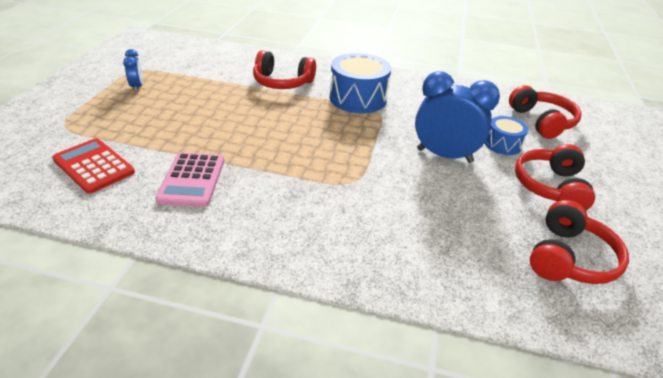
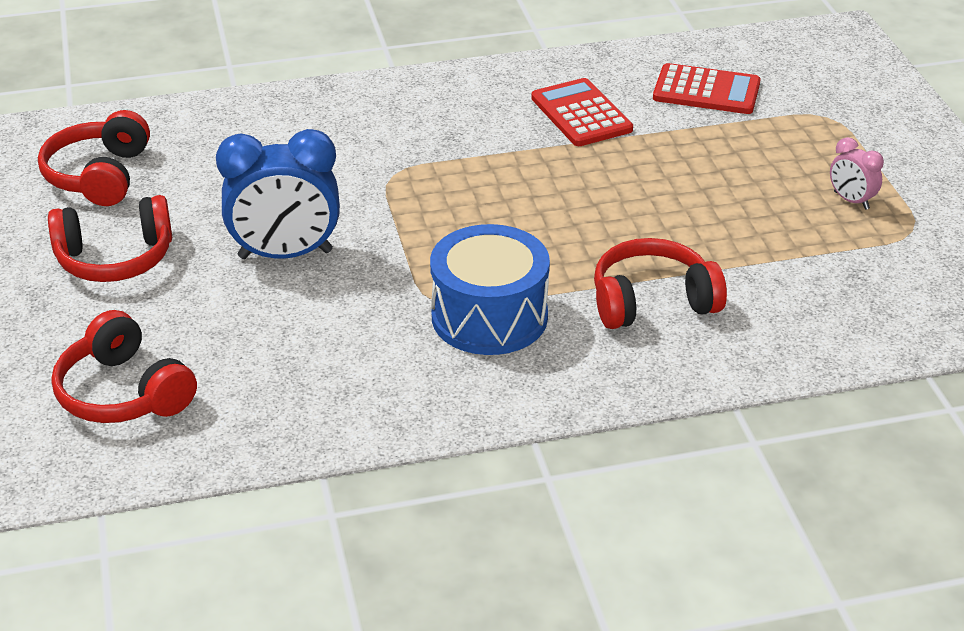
camera: 155 degrees right, 0 degrees up
blue clock [123,49,143,92] -> pink clock [830,137,884,210]
pink calculator [155,152,224,207] -> red calculator [531,78,633,146]
blue drum [485,116,528,155] -> none
red headphones [515,144,595,211] -> red headphones turned 90 degrees clockwise [48,195,173,282]

